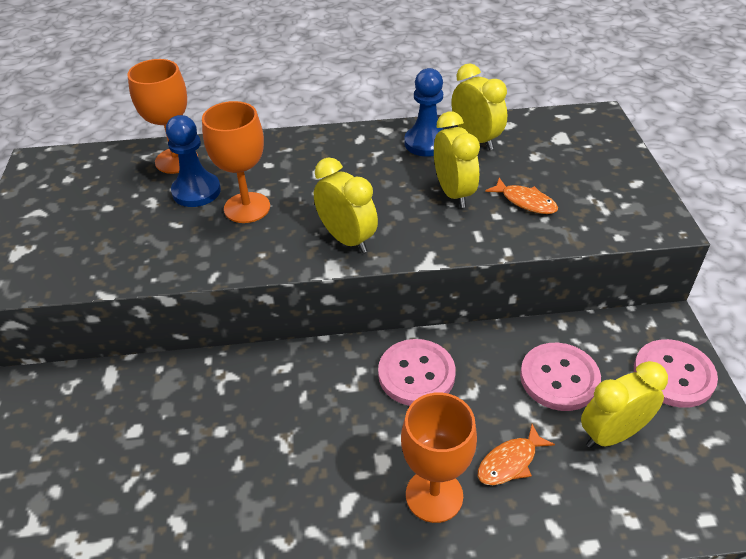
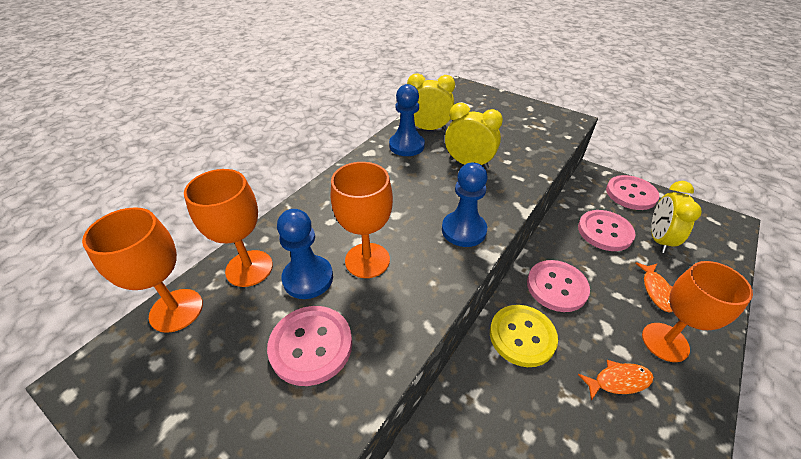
camera: 50 degrees left, 0 degrees up
yellow clock [314,157,378,253] -> blue pawn [442,163,488,247]
orange fish [485,178,558,214] -> orange fish moved to [578,360,654,400]
none -> orange goblet [82,207,203,333]
none -> pink button [267,306,352,386]
none -> yellow button [490,305,558,367]

